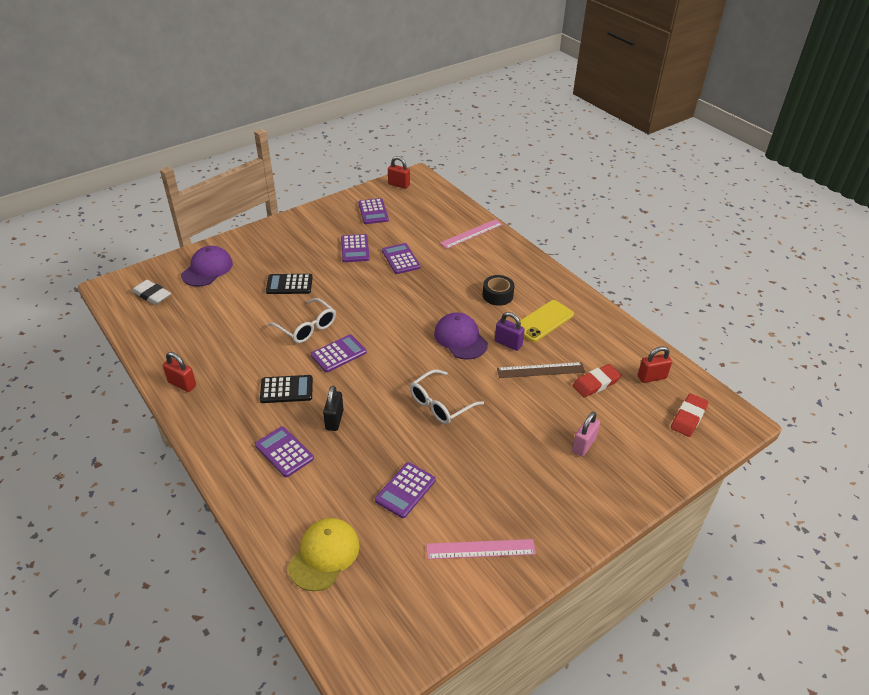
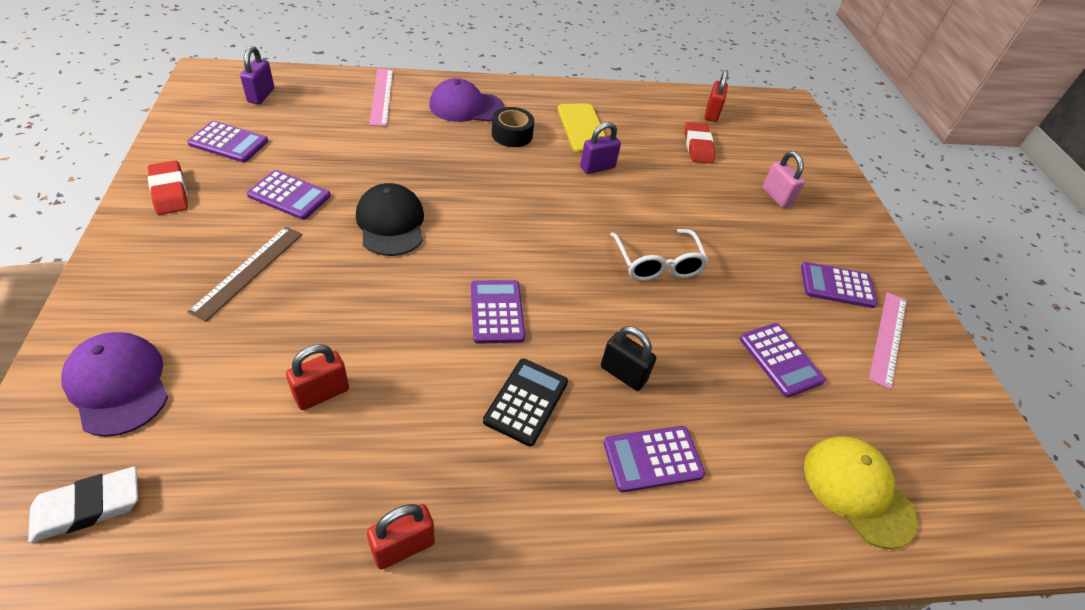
camera: 65 degrees left, 5 degrees up
black calculator [266,274,313,294] -> none
white glasses [268,298,336,343] -> none
purple calculator [382,243,420,274] -> purple calculator moved to [801,262,877,308]
red padlock [388,156,410,189] -> red padlock moved to [286,344,349,410]
purple cap [434,312,488,360] -> purple cap moved to [429,78,505,122]
brown ruler [497,362,585,378] -> brown ruler moved to [187,227,303,321]
red eraser [671,393,709,437] -> red eraser moved to [148,160,188,215]
none -> purple padlock [240,46,274,104]
none -> black cap [356,183,424,256]

